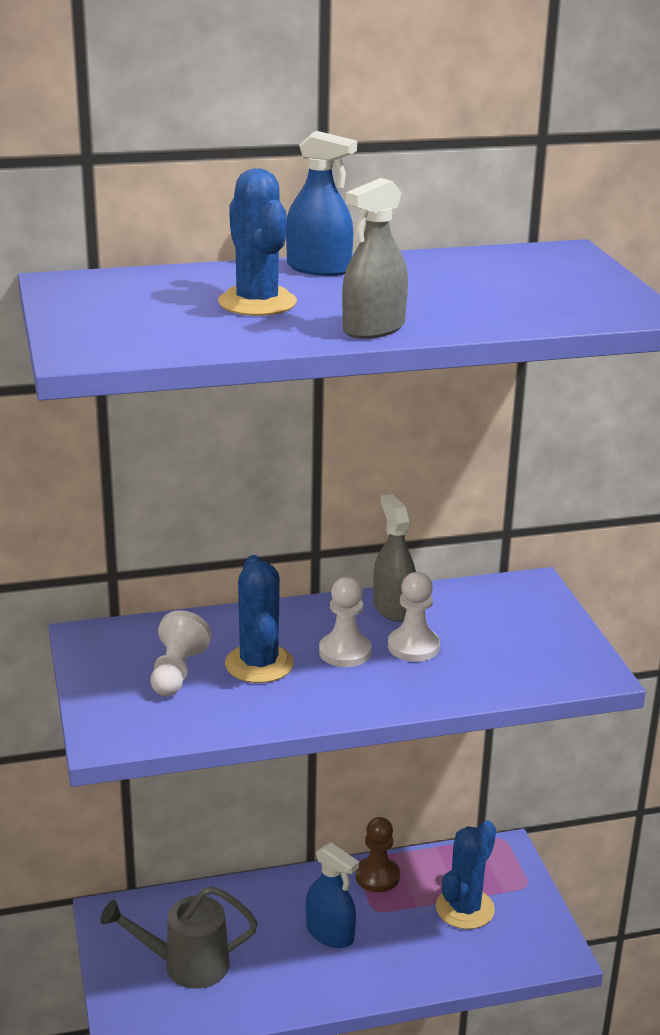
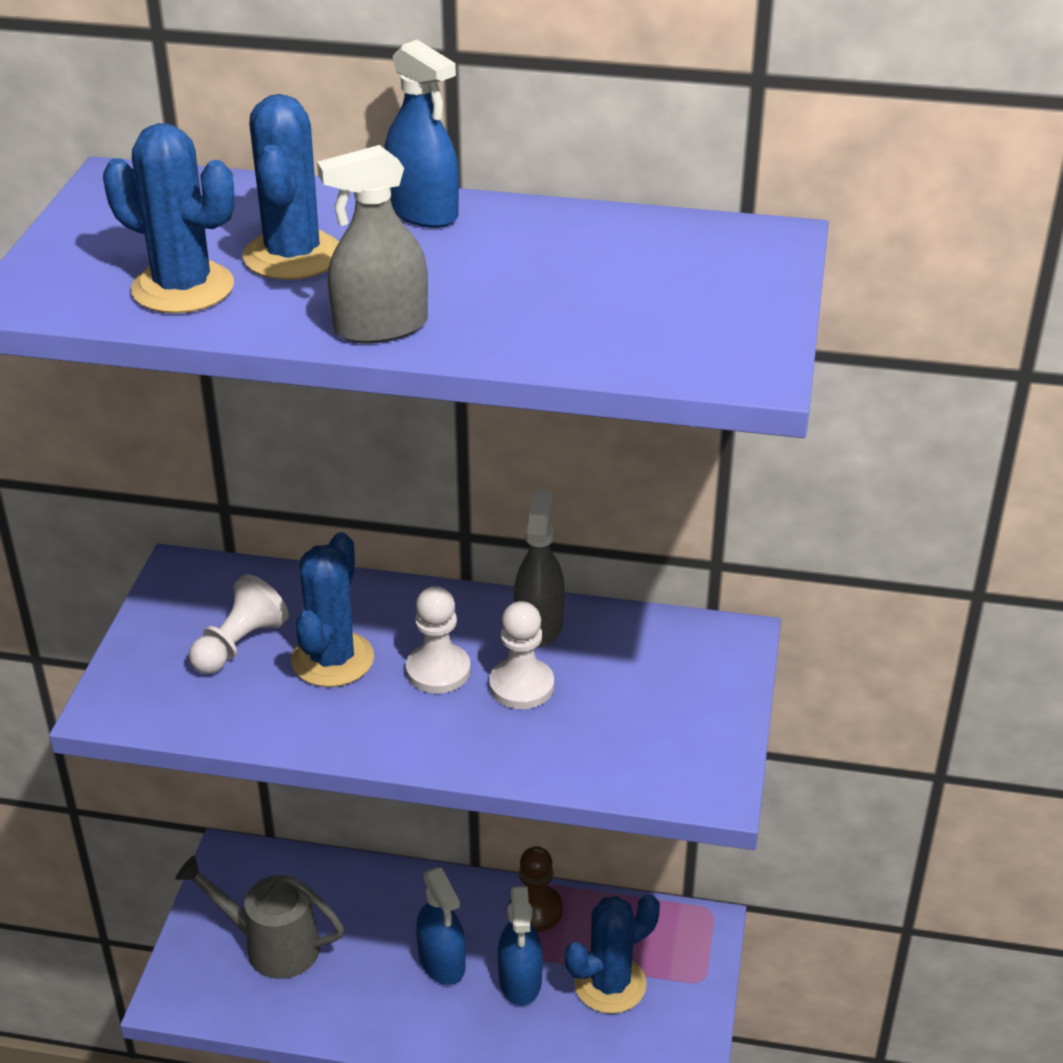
camera: 25 degrees right, 10 degrees up
none -> blue cactus [103,123,235,313]
none -> blue spray bottle [498,886,543,1005]

